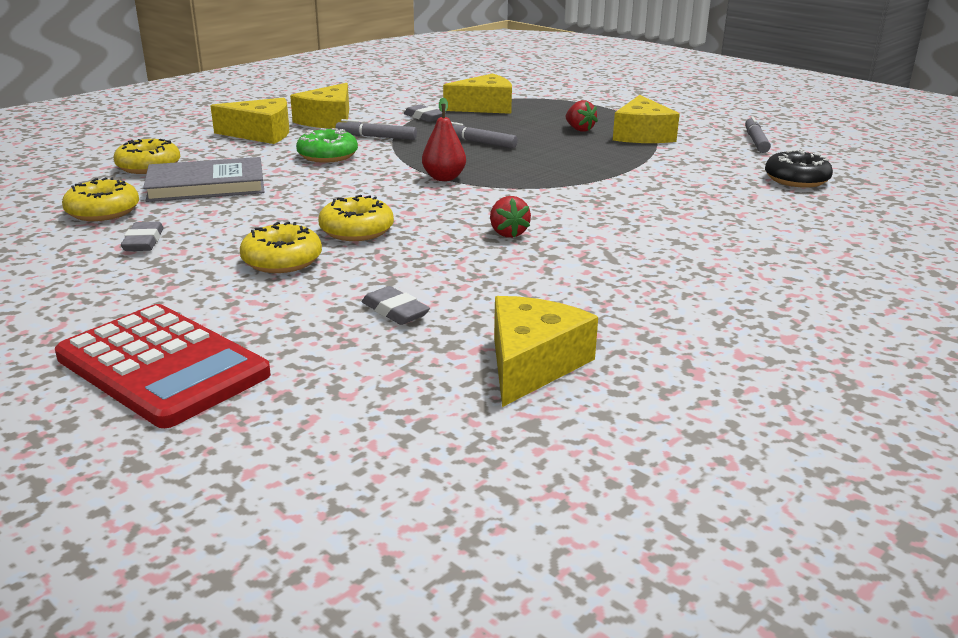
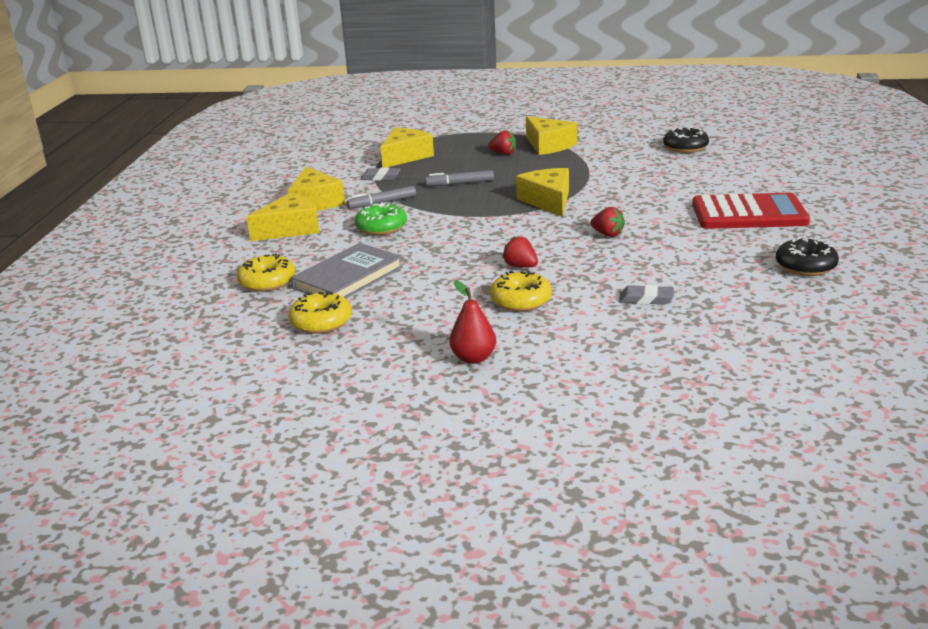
camera: 35 degrees left, 0 degrees up
red calculator [55,304,271,428] -> red calculator moved to [692,193,810,229]
grey eraser [121,222,164,251] -> none
yellow donut [318,195,394,241] -> red strawberry [502,236,538,268]
red pear [422,98,466,181] -> red pear moved to [449,280,496,364]
yellow cheese [494,296,598,407] -> yellow cheese moved to [516,168,569,216]
grey marker [745,116,771,153] -> none
none -> black donut [776,237,839,276]

